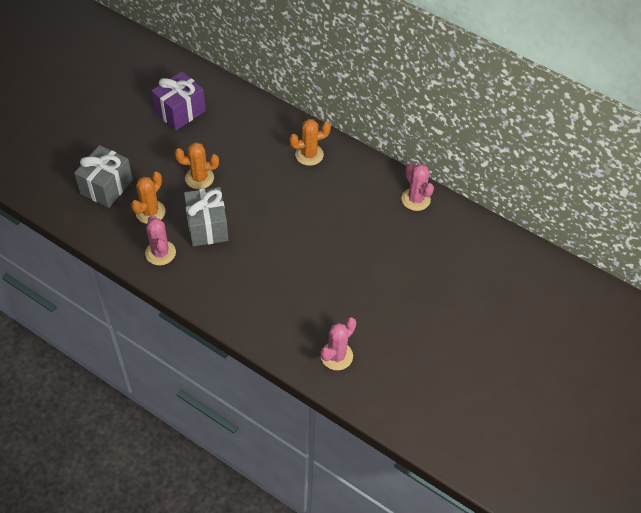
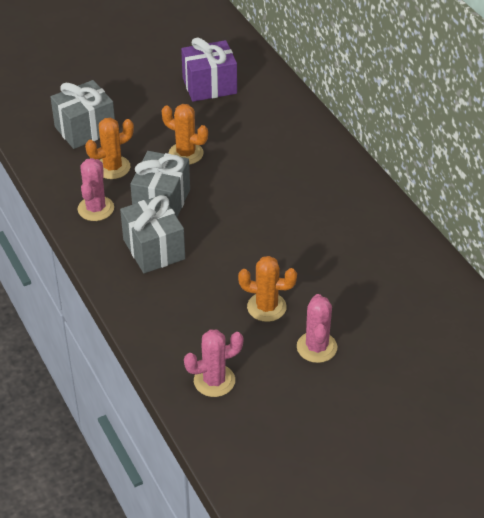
camera: 30 degrees right, 10 degrees down
orange cactus [289,119,331,166] -> orange cactus moved to [238,256,297,322]
pink cactus [401,163,434,211] -> pink cactus moved to [297,294,337,363]
none -> grey gift [120,195,185,273]

